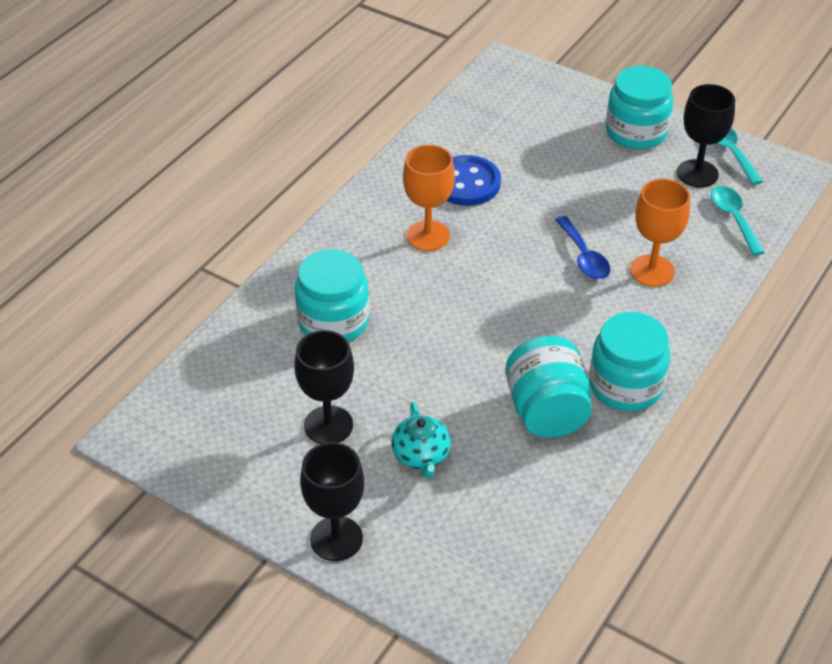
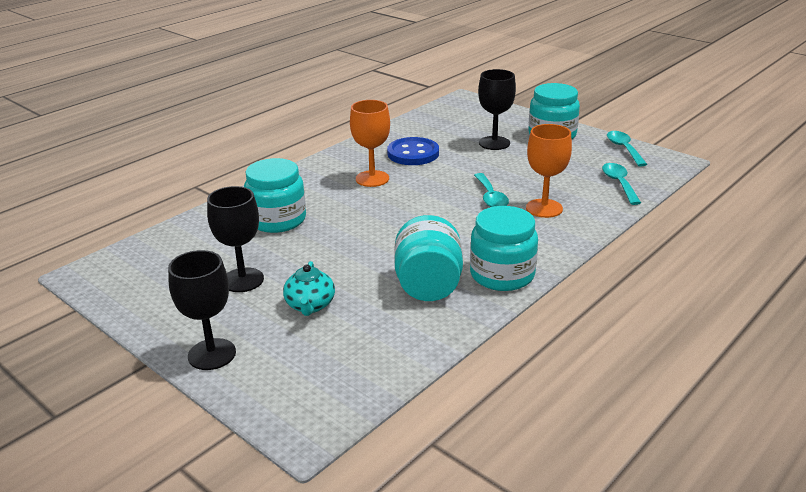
camera: 10 degrees right, 15 degrees down
blue spoon [555,216,610,279] -> turquoise spoon [474,173,509,207]
black goblet [677,84,735,187] -> black goblet moved to [478,69,516,150]

